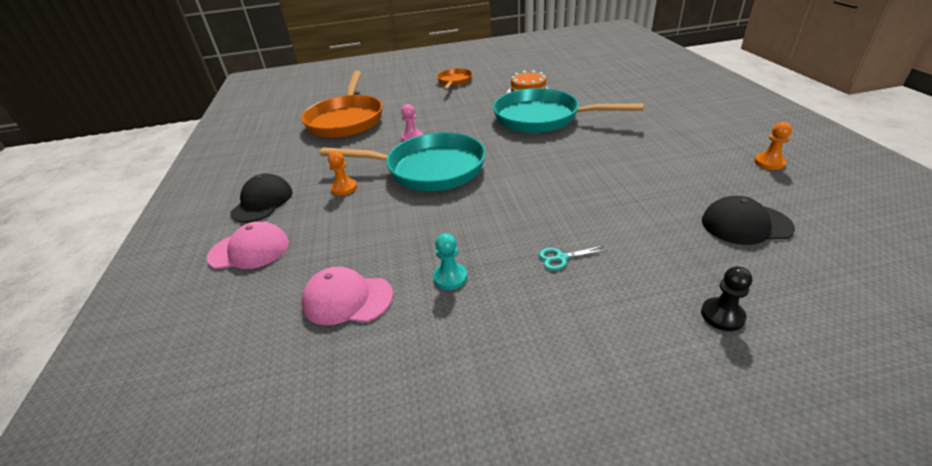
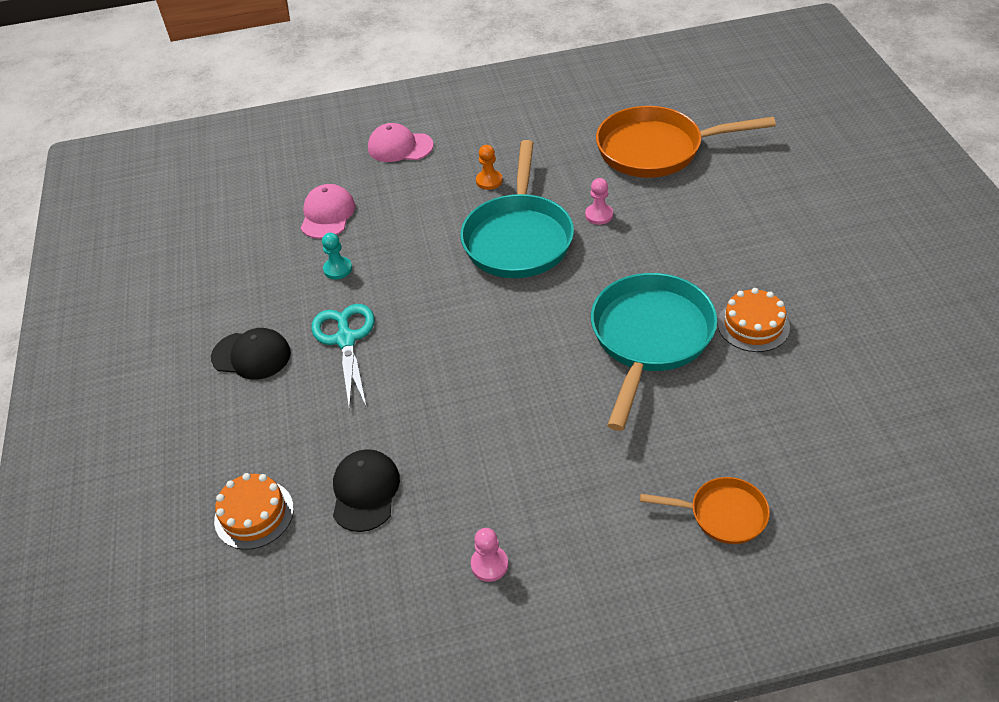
camera: 90 degrees right, 10 degrees up
pink cap [207,221,289,269] -> pink cap turned 105 degrees clockwise [368,123,434,162]
black cap [230,174,293,223] -> black cap moved to [211,328,291,380]
orange pan [437,68,472,90] -> orange pan moved to [640,477,770,544]
turquoise scissors [539,246,607,270] -> turquoise scissors [311,304,374,411], size x2.17
black pawn [701,266,752,331] -> none
orange pawn [754,122,792,170] -> pink pawn [471,528,508,582]
none -> orange cake [214,473,294,550]

